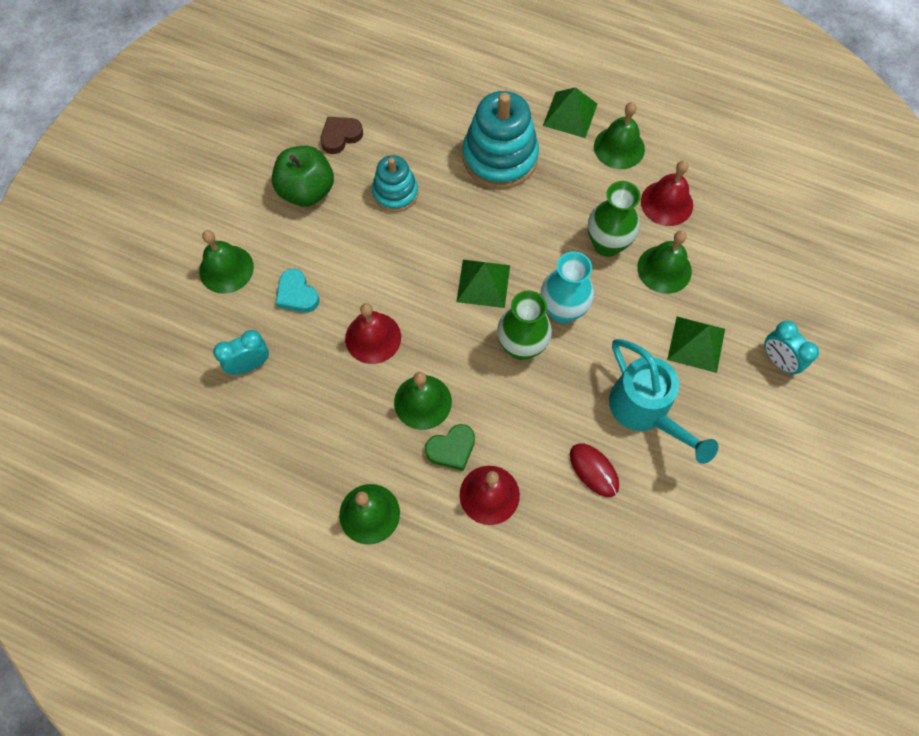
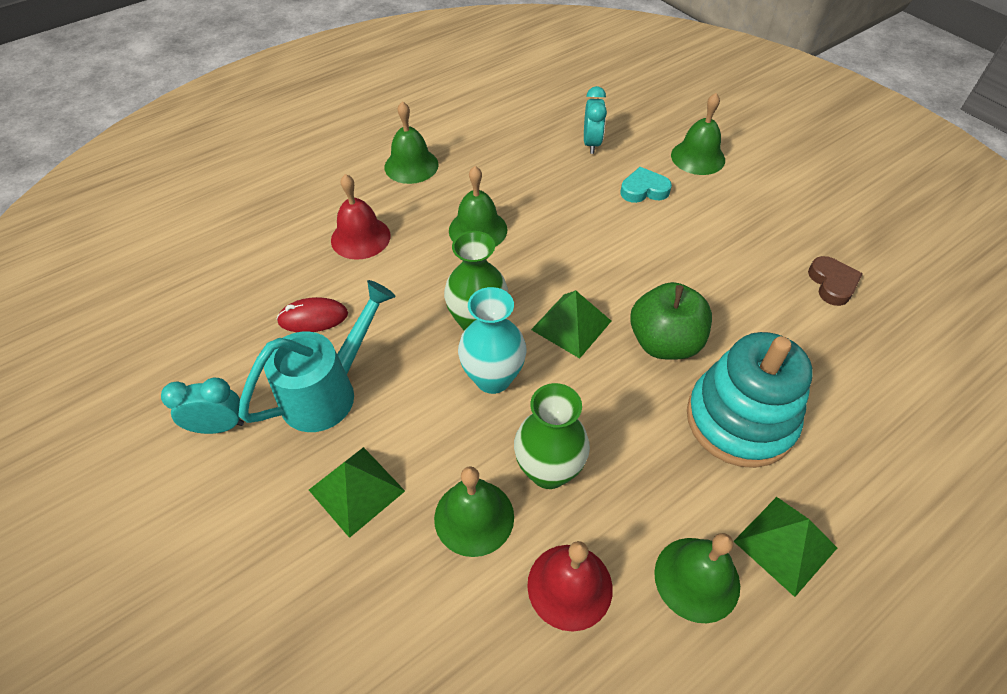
camera: 120 degrees right, 15 degrees down
green apple [272,146,334,207] -> green apple moved to [630,282,712,360]
red bell [345,303,401,364] -> none
turquoise stacking toy [372,155,418,212] -> none
green heart [425,424,475,471] -> none
turquoise watering can [609,339,718,464] -> turquoise watering can turned 135 degrees clockwise [238,280,396,432]
turquoise clock [764,321,819,375] -> turquoise clock moved to [161,378,244,434]

